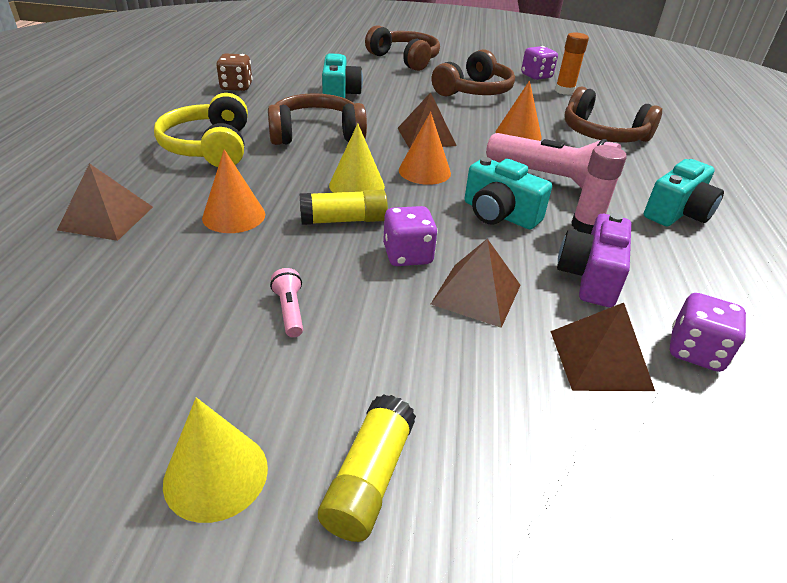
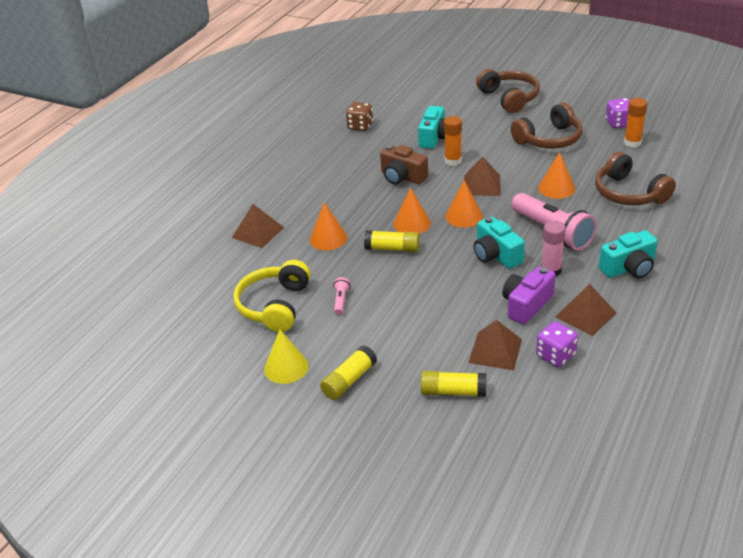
camera: 25 degrees right, 0 degrees up
yellow headphones [154,93,248,167] -> yellow headphones moved to [233,260,311,332]
brown headphones [268,93,367,145] -> brown camera [380,145,428,185]
yellow cone [329,123,385,193] -> orange cone [394,187,431,234]
purple dice [383,206,438,266] -> none
brown pyramid [431,239,521,328] -> brown pyramid moved to [555,284,617,336]
none -> yellow glue stick [421,371,486,397]
none -> orange glue stick [444,116,462,166]

